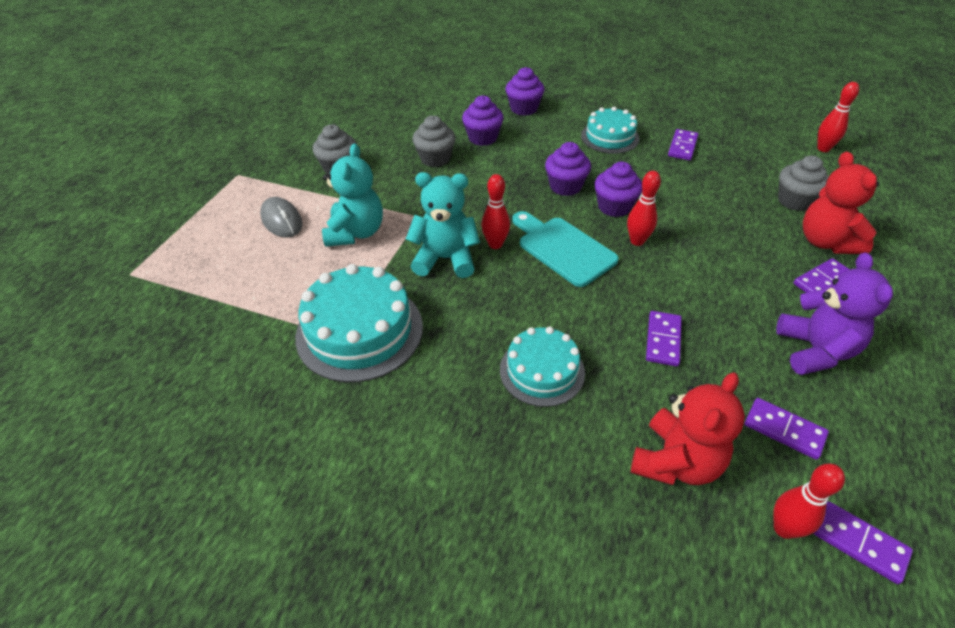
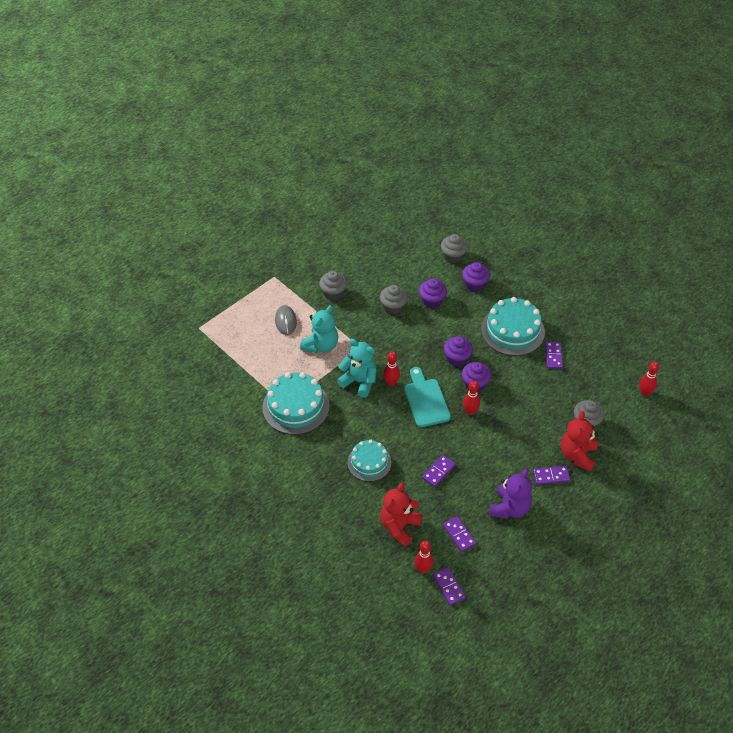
camera: 25 degrees right, 5 degrees up
turquoise cake [581,107,639,154] -> turquoise cake [481,297,545,356], size x1.58
red teddy bear [631,372,745,485] -> red teddy bear turned 150 degrees clockwise [380,482,423,547]
purple domino [668,129,698,160] -> purple domino turned 45 degrees counterclockwise [545,342,563,369]
none -> grey cupcake [441,234,468,263]

